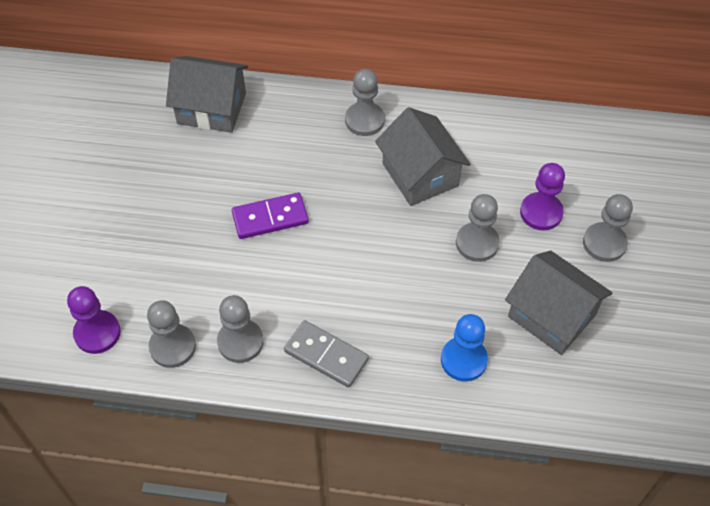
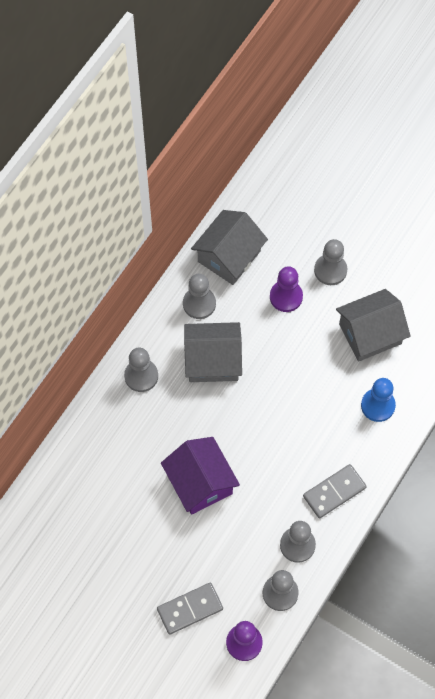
camera: 65 degrees left, 10 degrees up
grey house [166,56,248,133] -> grey house moved to [191,210,268,285]
purple domino [232,193,309,239] -> purple house [161,437,240,515]
grey pawn [456,194,500,262] -> grey pawn moved to [183,274,216,319]
none -> grey domino [157,583,223,635]

